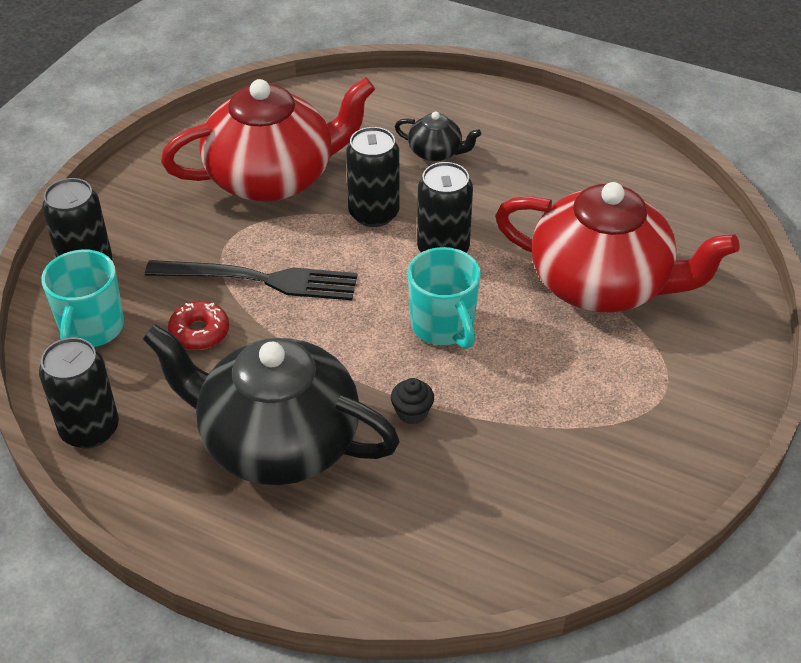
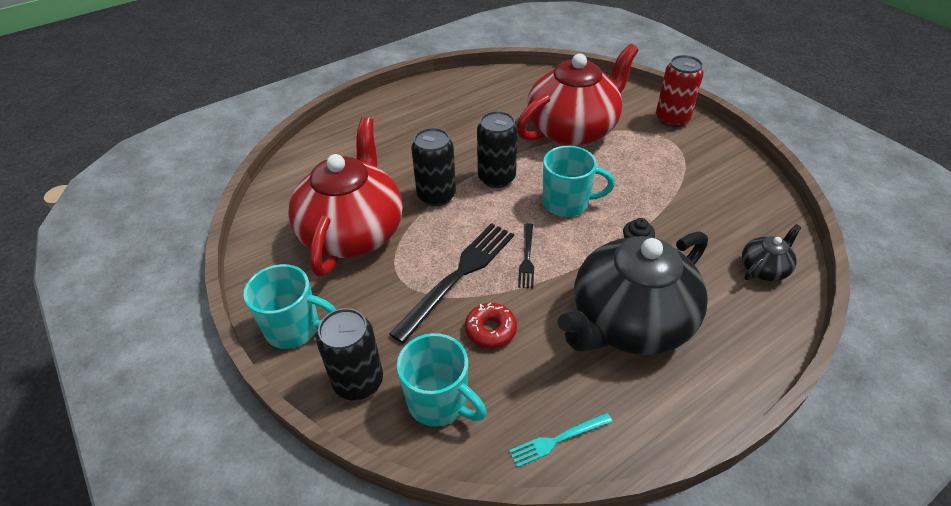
camera: 60 degrees left, 0 degrees up
black can [39,338,119,448] -> turquoise fork [509,413,613,468]
black teapot [395,111,481,162] -> black teapot moved to [742,224,802,281]
none -> turquoise mug [243,264,336,349]
none -> black fork [518,223,534,288]
none -> red can [656,55,704,127]

